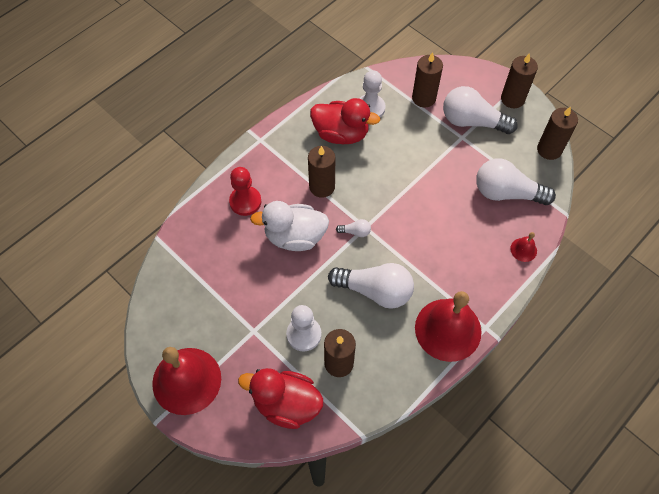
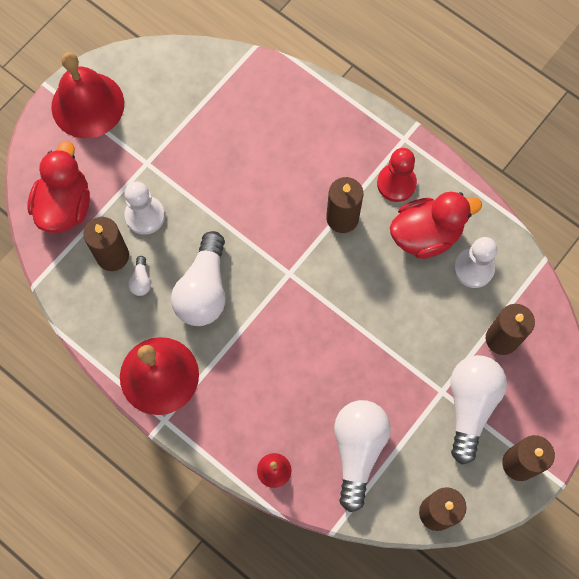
camera: 85 degrees right, 10 degrees up
red pawn [229,167,261,216] -> red pawn moved to [377,148,417,202]
white duck [250,201,329,251] -> none
red duck [310,98,380,144] -> red duck turned 120 degrees counterclockwise [390,192,482,259]
white light bulb [336,219,371,237] -> white light bulb moved to [128,256,151,296]

